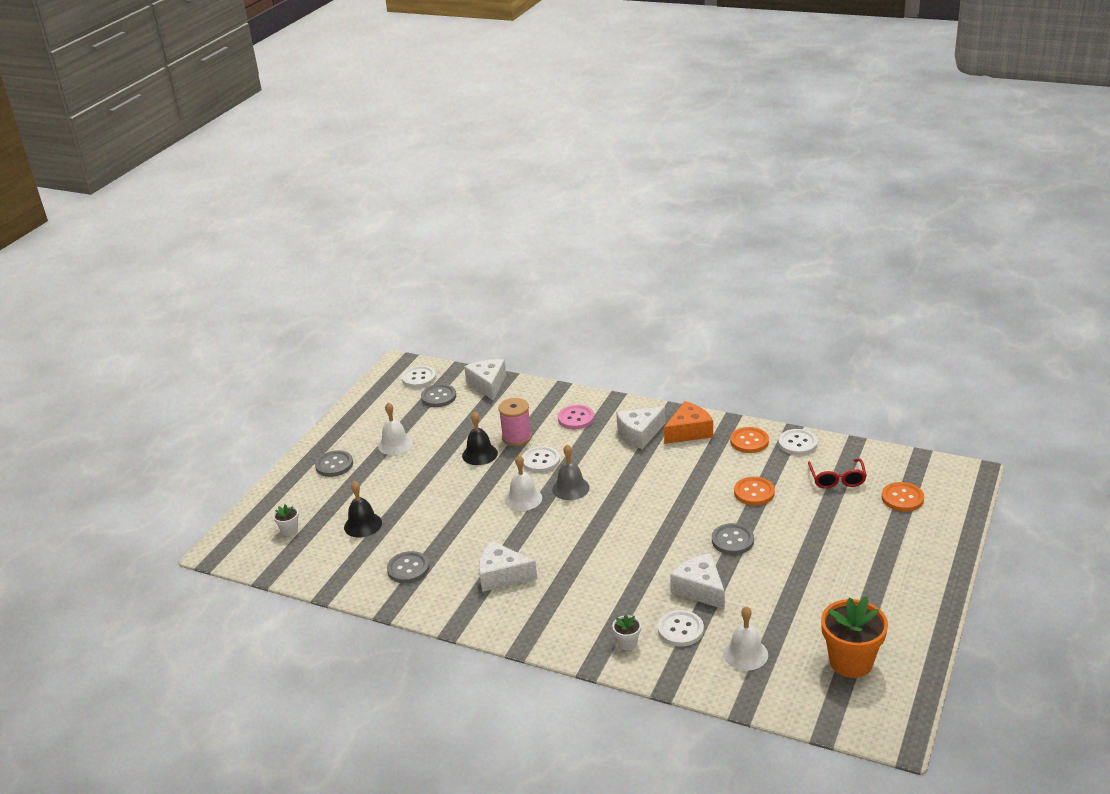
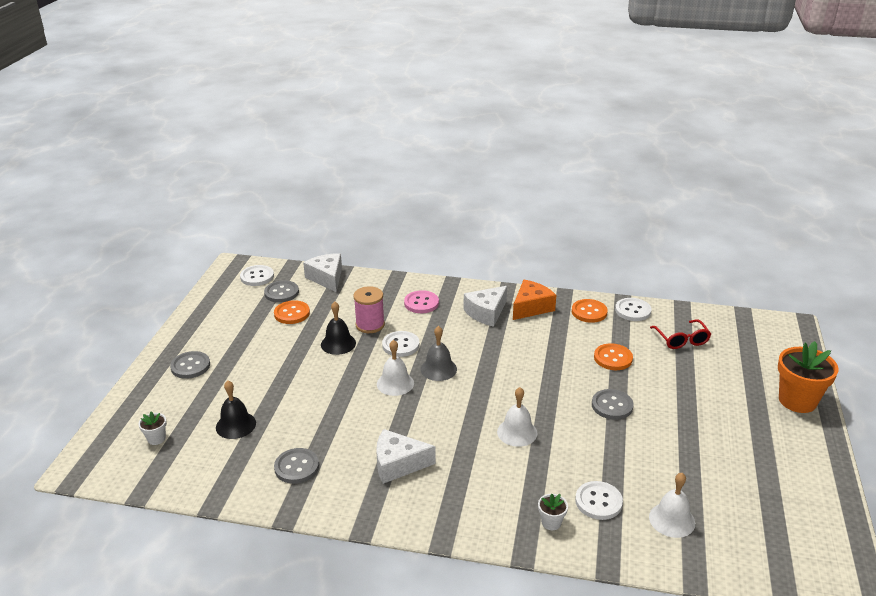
camera: 15 degrees left, 0 degrees up
white bell [378,402,413,455] -> white bell moved to [497,387,538,447]
white cheese [670,553,725,610] -> none
orange flower pot [821,596,888,678] -> orange flower pot moved to [778,341,839,413]
orange button [882,482,924,512] -> orange button moved to [274,300,310,324]

